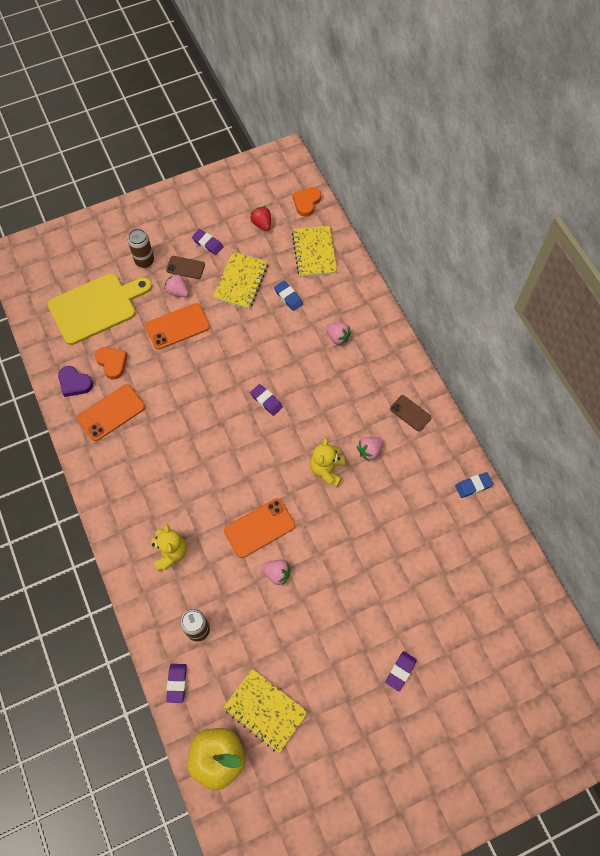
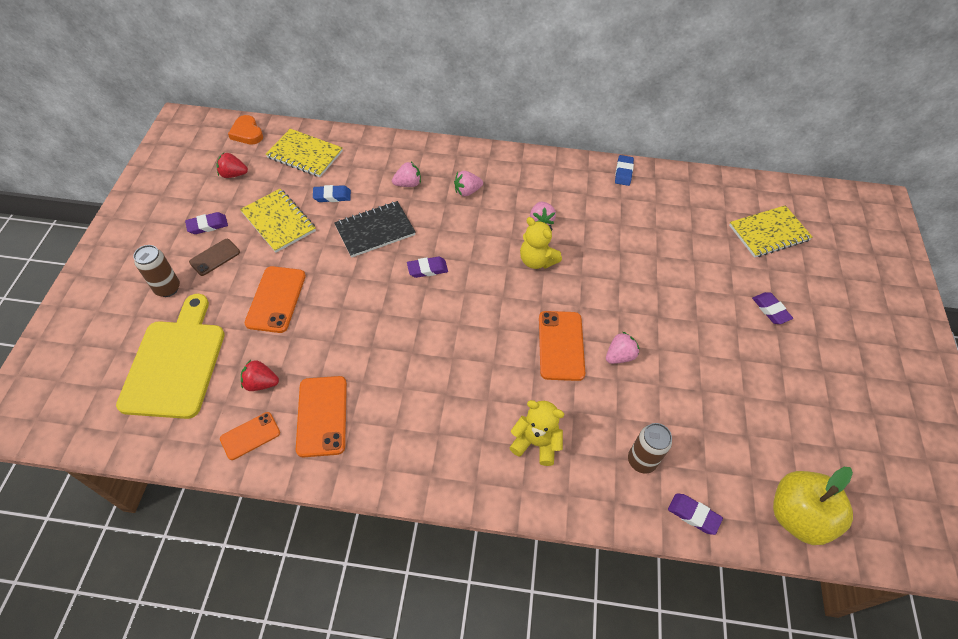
camera: 60 degrees left, 10 degrees down
purple heart [58,366,93,397] -> orange phone [220,412,280,460]
orange heart [95,347,127,379] -> red strawberry [241,360,279,391]
pink strawberry [164,273,189,297] -> pink strawberry moved to [454,171,483,196]
yellow notebook [223,669,308,753] -> yellow notebook moved to [729,205,813,258]
brown phone [390,395,432,431] -> none
none -> black notebook [334,201,415,258]

